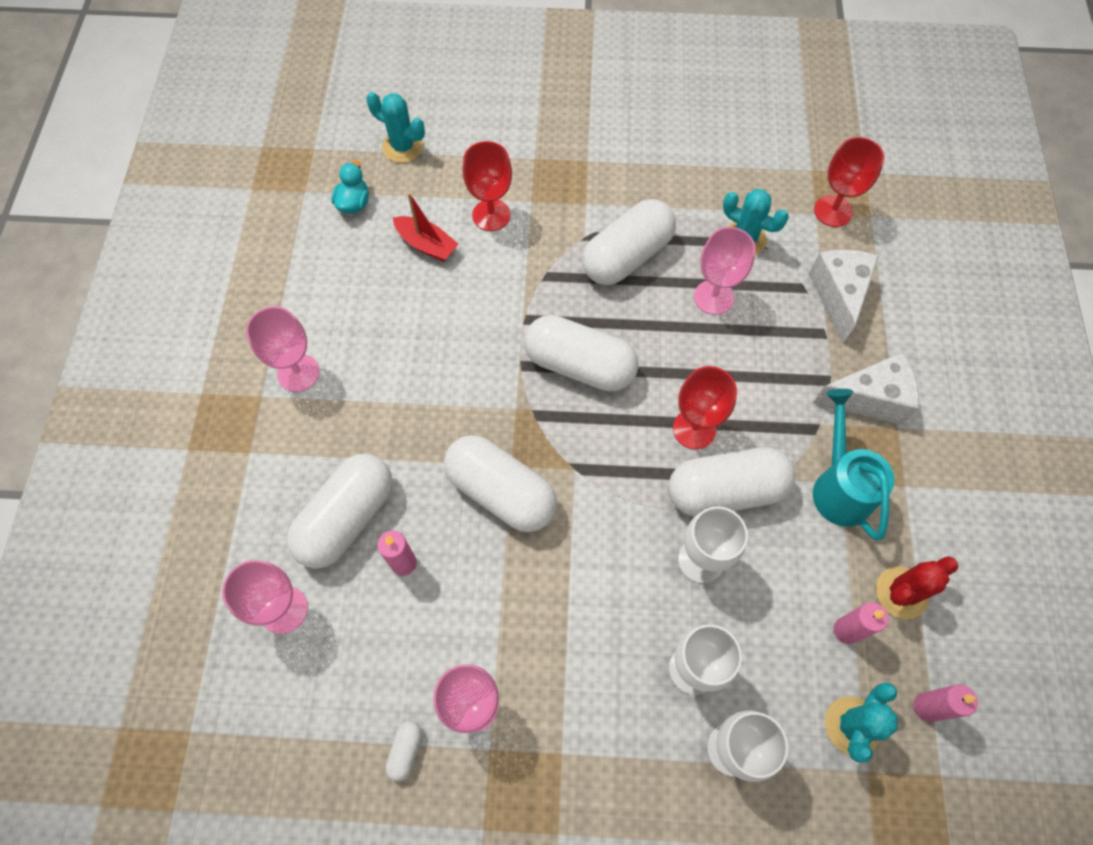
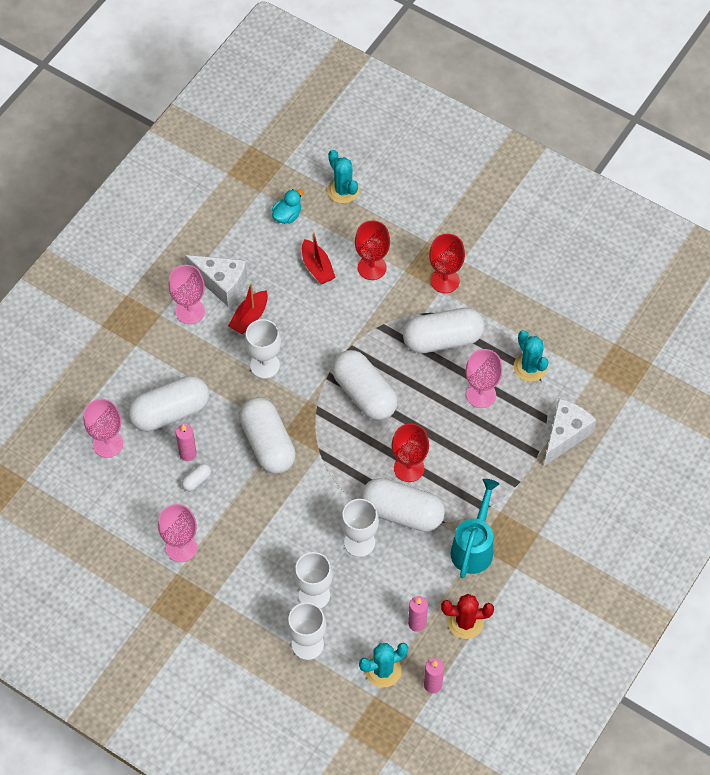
camera: 30 degrees right, 5 degrees down
white capsule [386,721,422,781] -> white capsule moved to [182,463,211,491]
white cheese [813,352,919,425] -> white cheese moved to [185,255,247,306]
red goblet [814,137,885,227] -> red goblet moved to [429,234,465,293]
none -> red boat [228,283,268,334]
none -> white goblet [245,319,281,379]

